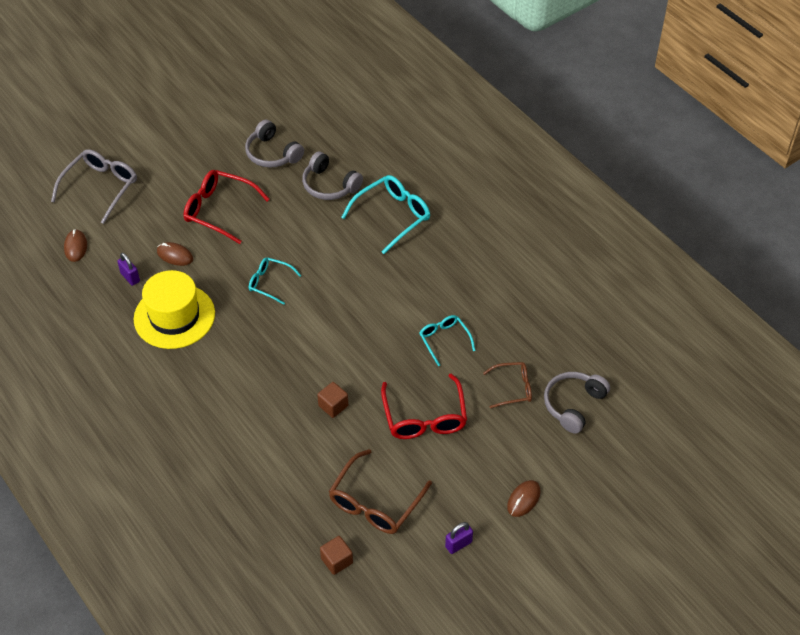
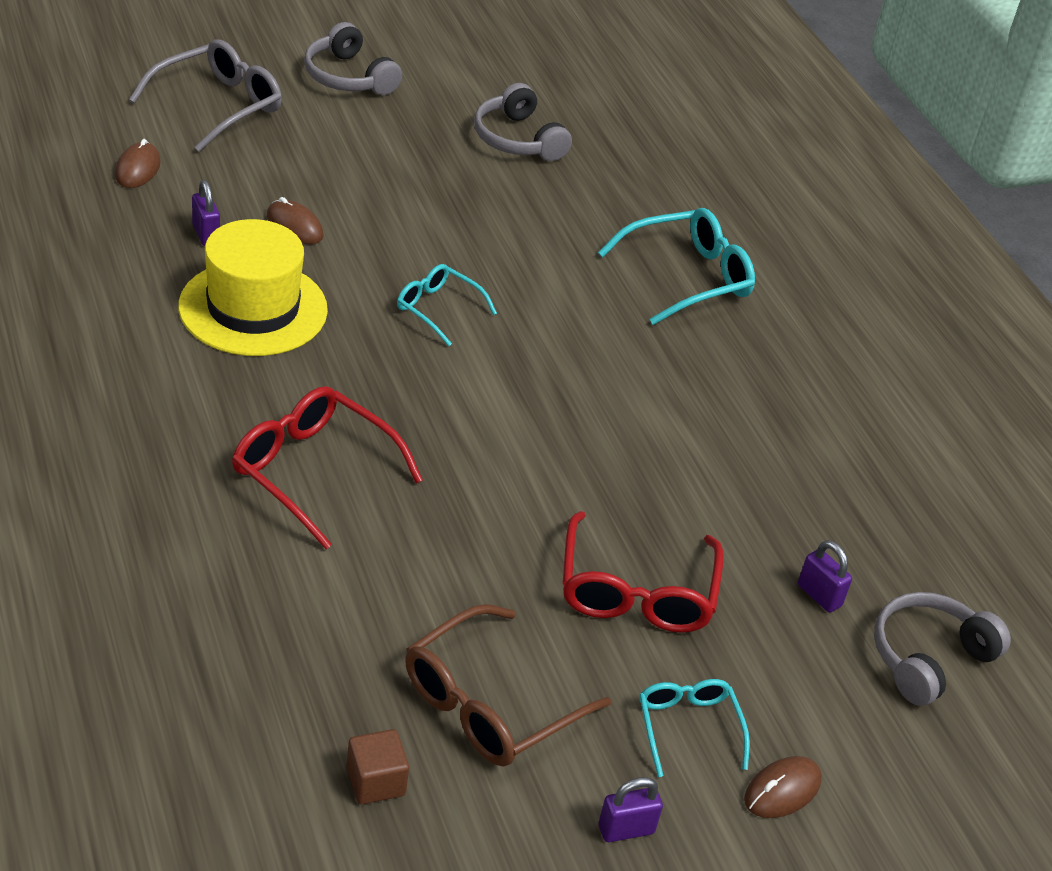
camera: 10 degrees right, 10 degrees down
red glasses [184,170,270,244] -> red glasses moved to [232,386,423,549]
grey headphones [302,151,363,200] -> grey headphones moved to [304,22,402,95]
brown cube [317,382,348,418] -> none
turquoise glasses [419,315,476,366] -> turquoise glasses moved to [639,679,750,777]
brown glasses [483,362,532,408] -> purple padlock [798,540,852,612]

